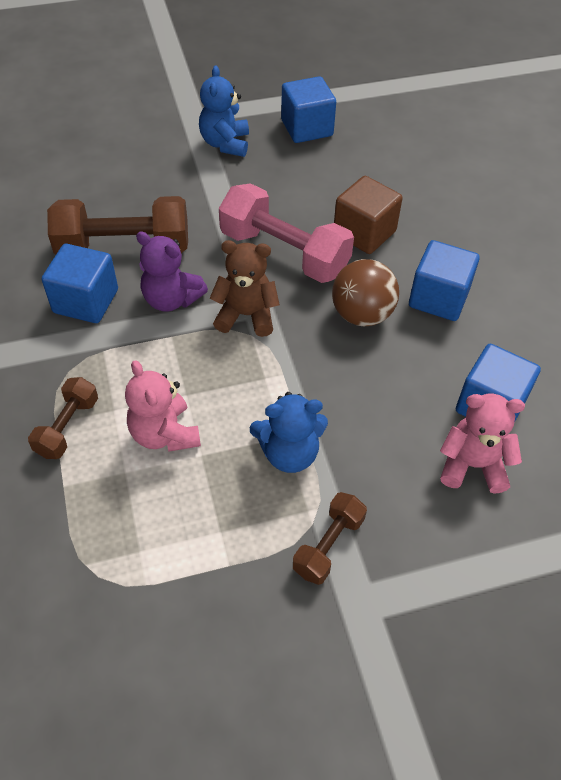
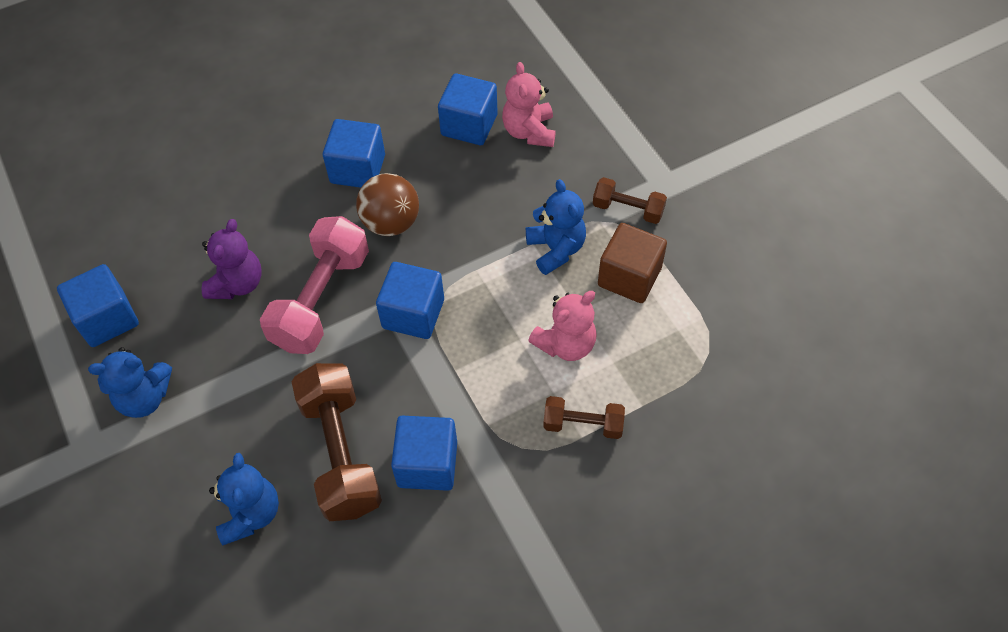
camera: 100 degrees left, 5 degrees up
purple teddy bear [136,231,208,312] -> purple teddy bear moved to [202,219,262,299]
brown teddy bear [210,240,280,337] -> blue cube [376,262,444,339]
brown cube [334,176,403,254] -> brown cube moved to [598,223,667,303]
none -> blue teddy bear [209,453,279,545]

